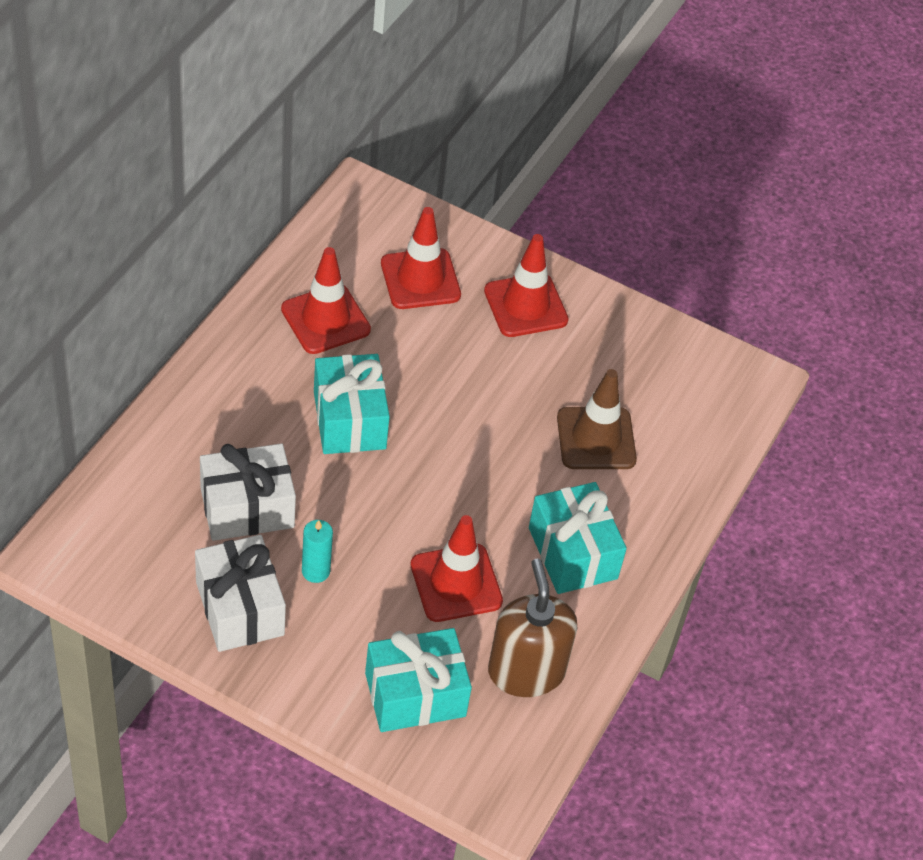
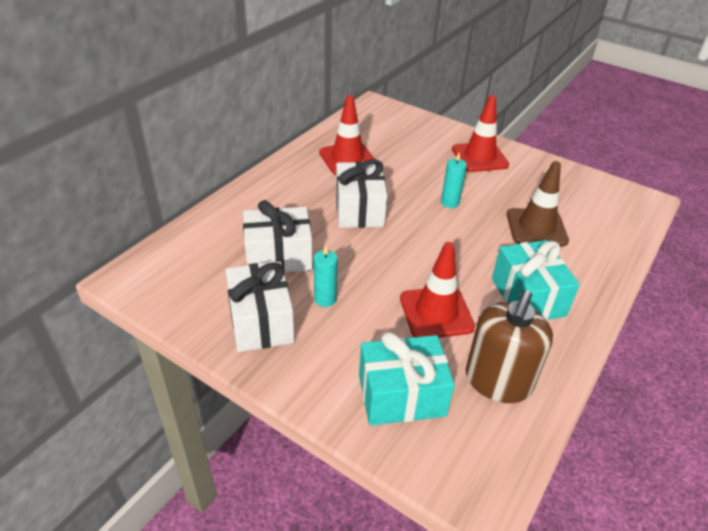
camera: 10 degrees right, 10 degrees down
turquoise gift [314,354,390,454] -> white gift [336,159,387,228]
red traffic cone [381,207,461,309] -> none
brown soap dispenser [488,558,577,697] -> brown soap dispenser turned 150 degrees counterclockwise [466,290,553,403]
none -> turquoise candle [441,153,467,208]

